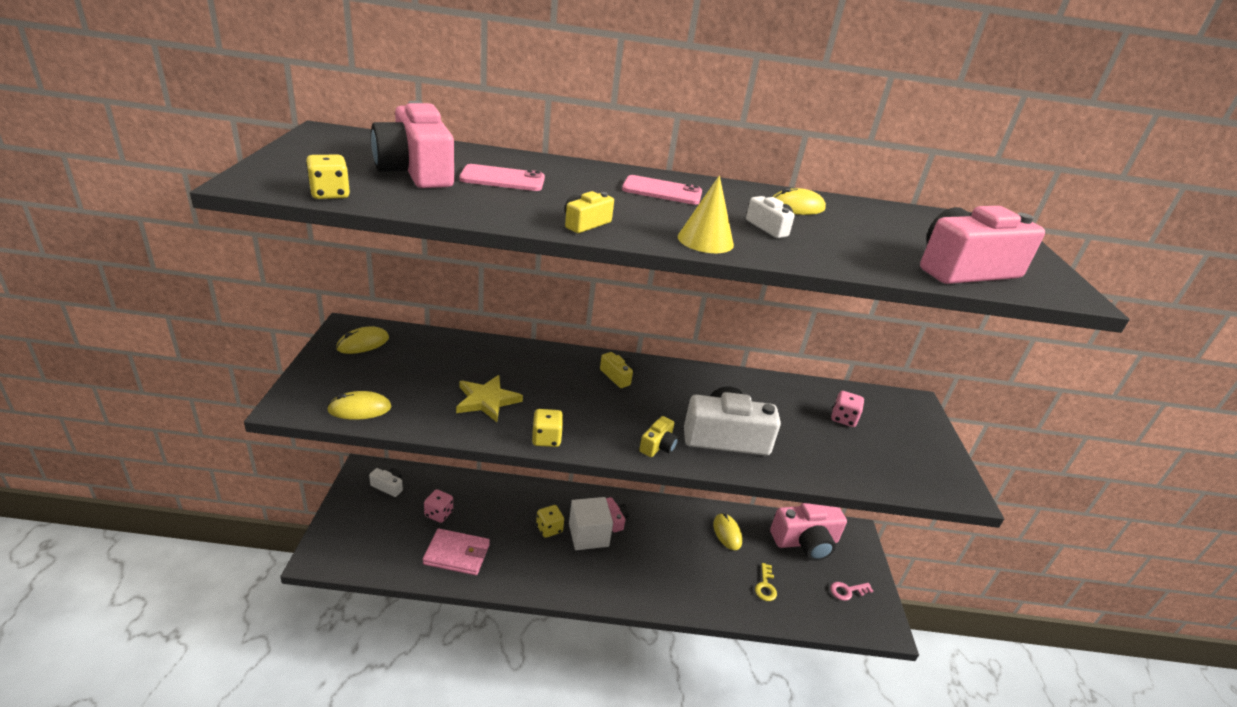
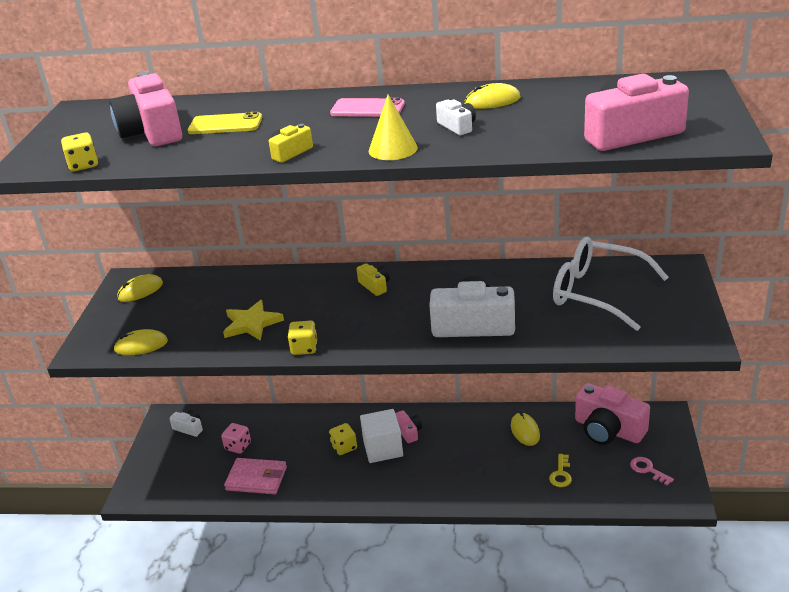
camera: 10 degrees right, 0 degrees up
pink phone [459,164,545,191] -> yellow phone [188,112,262,134]
yellow camera [639,416,678,457] -> none
pink camera [770,503,847,561] -> pink camera turned 45 degrees clockwise [575,383,650,445]
pink key [830,582,873,601] -> pink key turned 60 degrees clockwise [630,457,674,485]
pink dice [831,391,864,427] -> white glasses [553,237,669,331]

